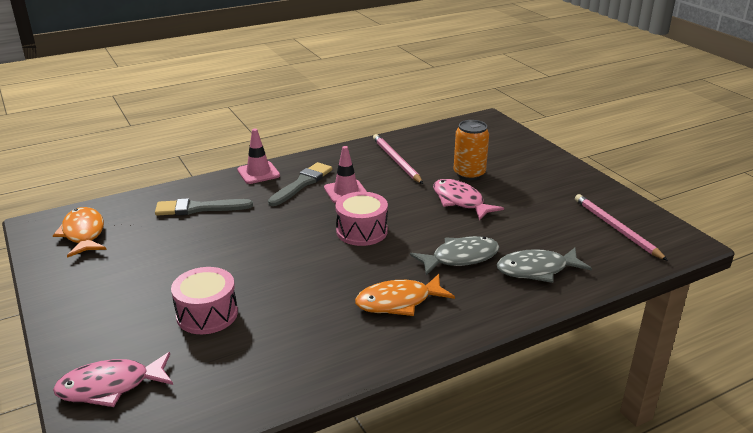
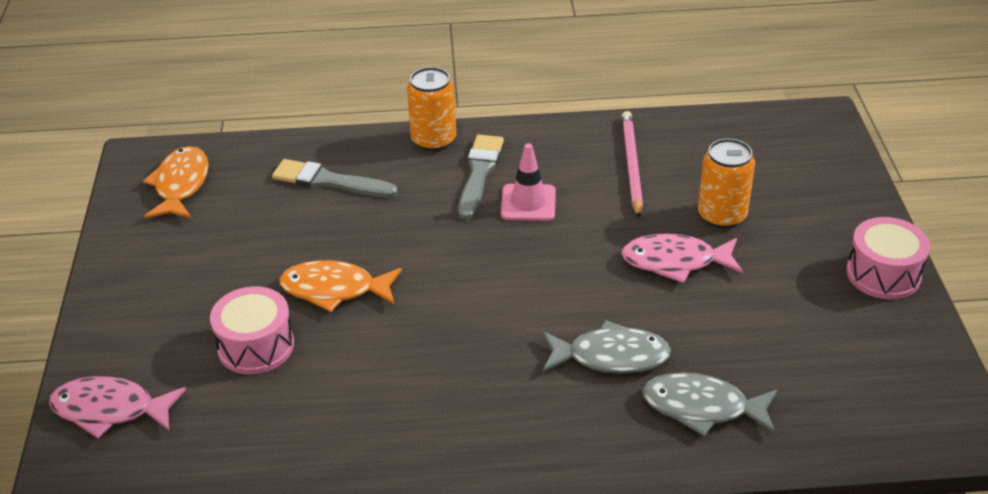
camera: 25 degrees right, 10 degrees up
pink traffic cone [237,129,280,184] -> orange can [407,67,456,151]
grey brush [268,162,332,206] -> grey brush turned 45 degrees counterclockwise [458,134,504,220]
pink drum [335,192,388,246] -> pink drum moved to [846,217,930,300]
orange fish [355,274,455,316] -> orange fish moved to [279,260,402,312]
pink fish [433,179,504,221] -> pink fish turned 75 degrees counterclockwise [621,233,743,283]
pink pencil [575,194,668,261] -> none

